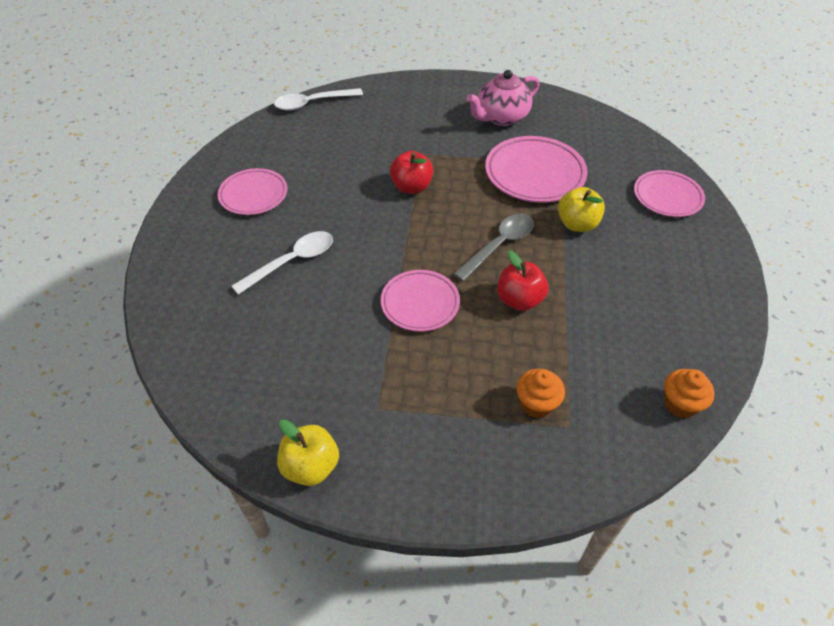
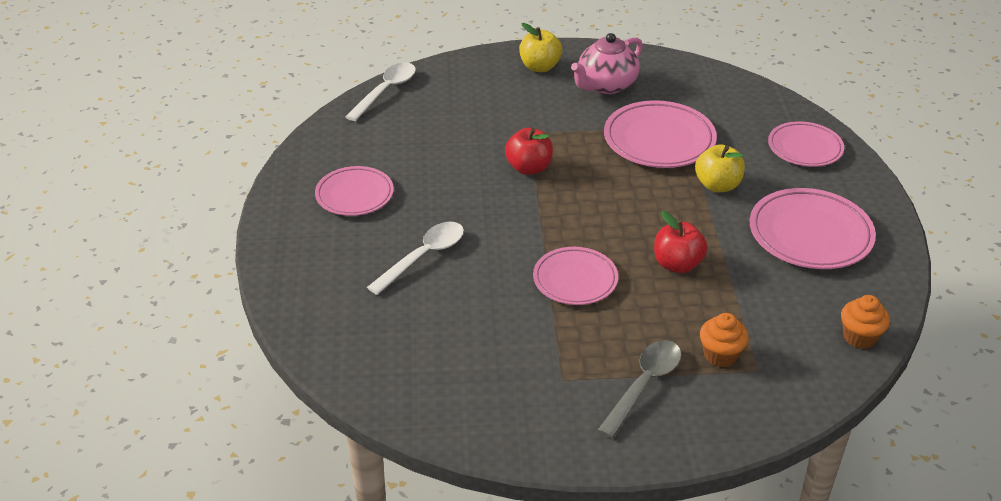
camera: 10 degrees left, 10 degrees down
white spoon [274,88,363,111] -> white spoon turned 150 degrees clockwise [345,62,416,121]
yellow apple [277,419,339,486] -> yellow apple moved to [519,23,562,72]
grey spoon [453,214,534,281] -> grey spoon moved to [597,340,682,438]
none -> pink plate [750,188,876,269]

